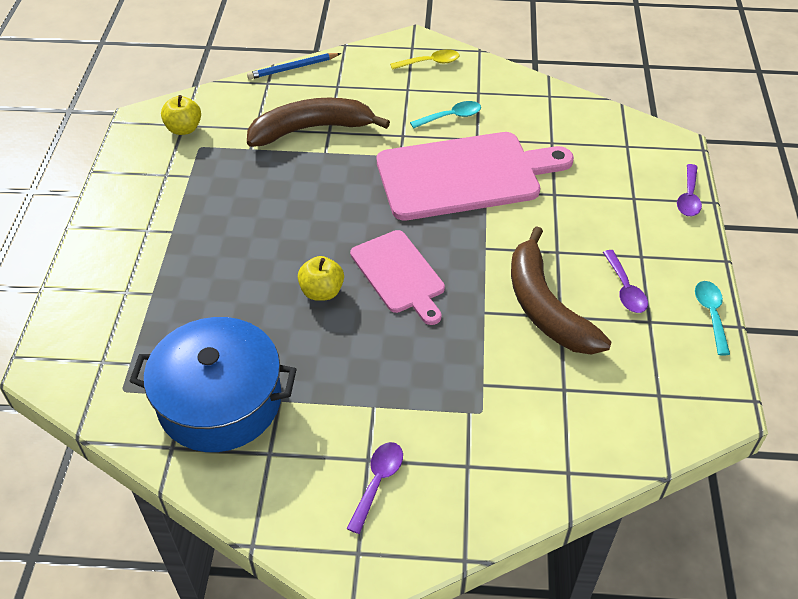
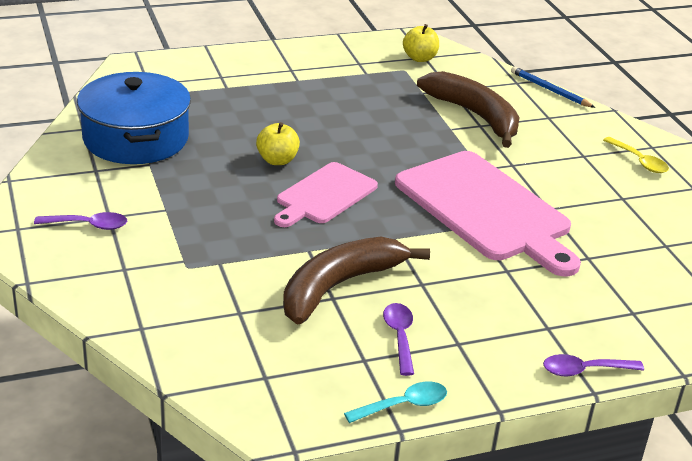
camera: 65 degrees right, 15 degrees down
turquoise spoon [410,101,481,129] -> none
purple spoon [603,250,648,313] -> purple spoon turned 120 degrees clockwise [383,303,414,376]

